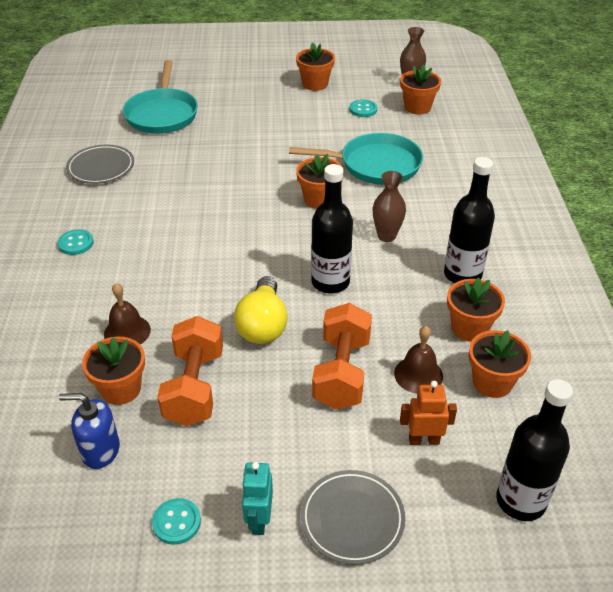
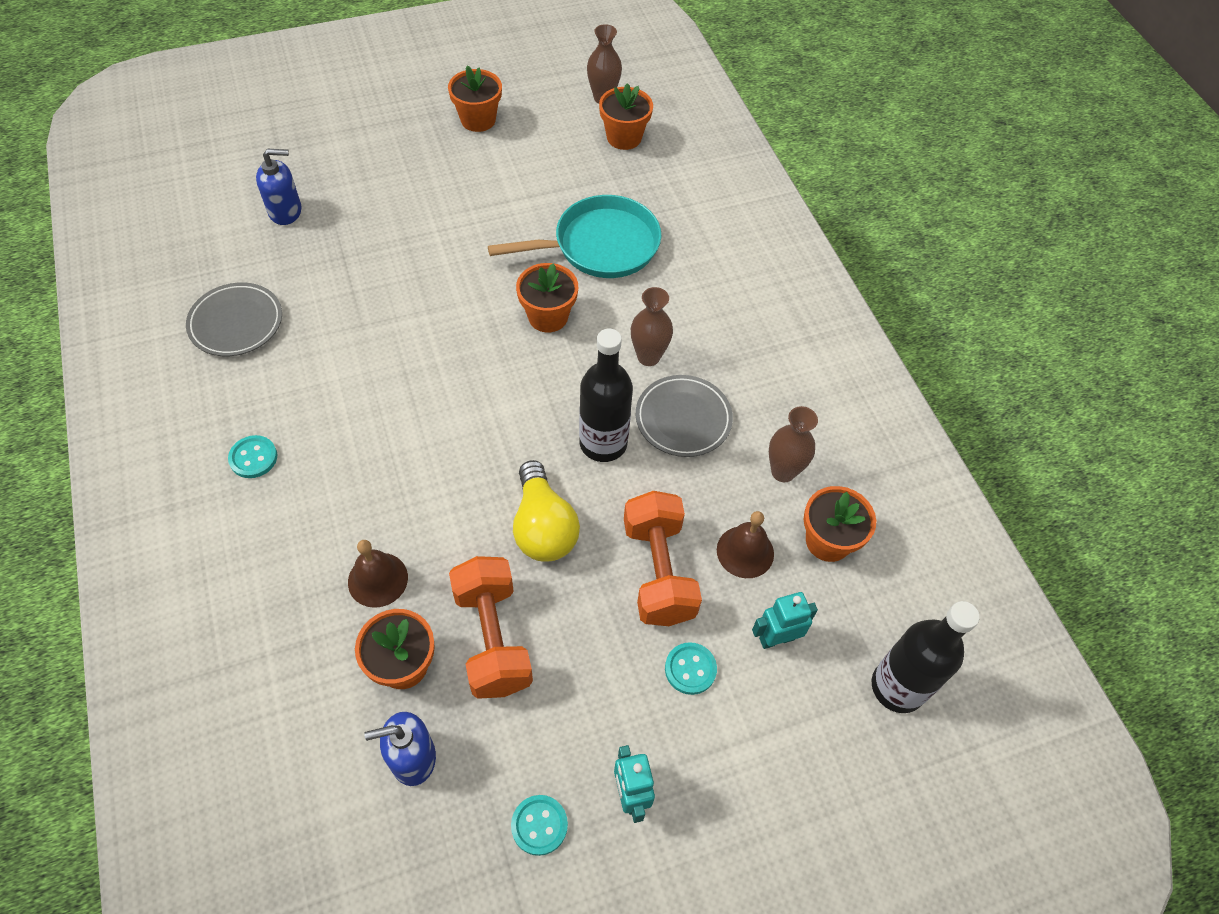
camera: 20 degrees left, 15 degrees up
turquoise pan [123,60,198,134] -> blue soap dispenser [256,149,302,225]
grey plate [300,470,405,565] -> grey plate moved to [636,375,733,457]
turquoise button [349,99,377,117] -> turquoise button moved to [665,642,717,695]
orange robot [400,381,457,445] -> turquoise robot [752,592,818,649]
black bottle [444,157,495,283] -> none
orange flower pot [447,277,505,342] -> brown vase [769,406,818,482]

